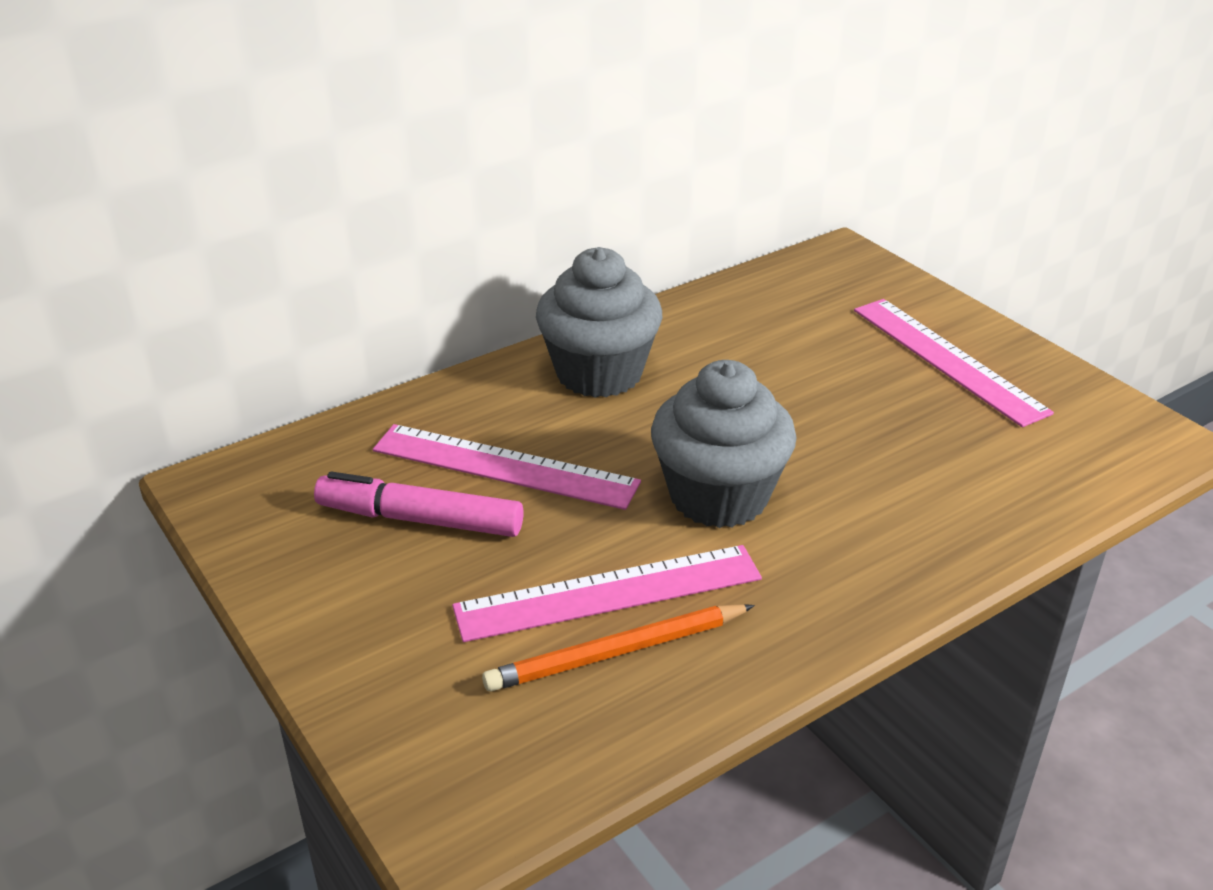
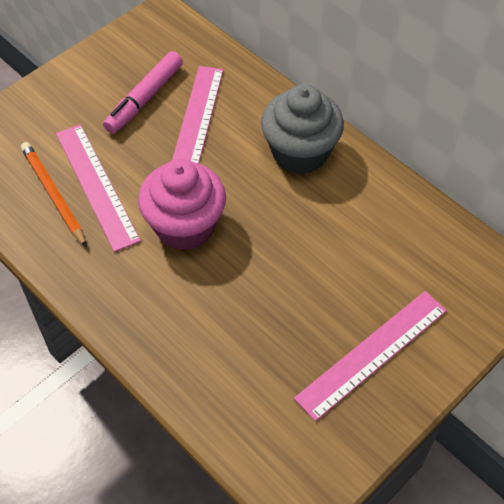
camera: 80 degrees right, 20 degrees up
pink marker [314,472,524,537] -> pink marker turned 150 degrees counterclockwise [103,51,183,134]
grey cupcake [651,360,797,528] -> pink cupcake [138,159,226,250]

